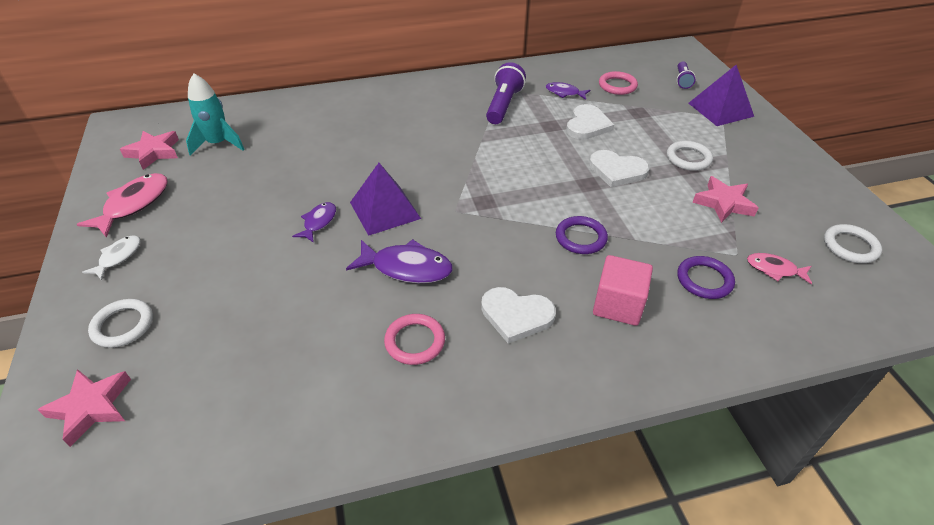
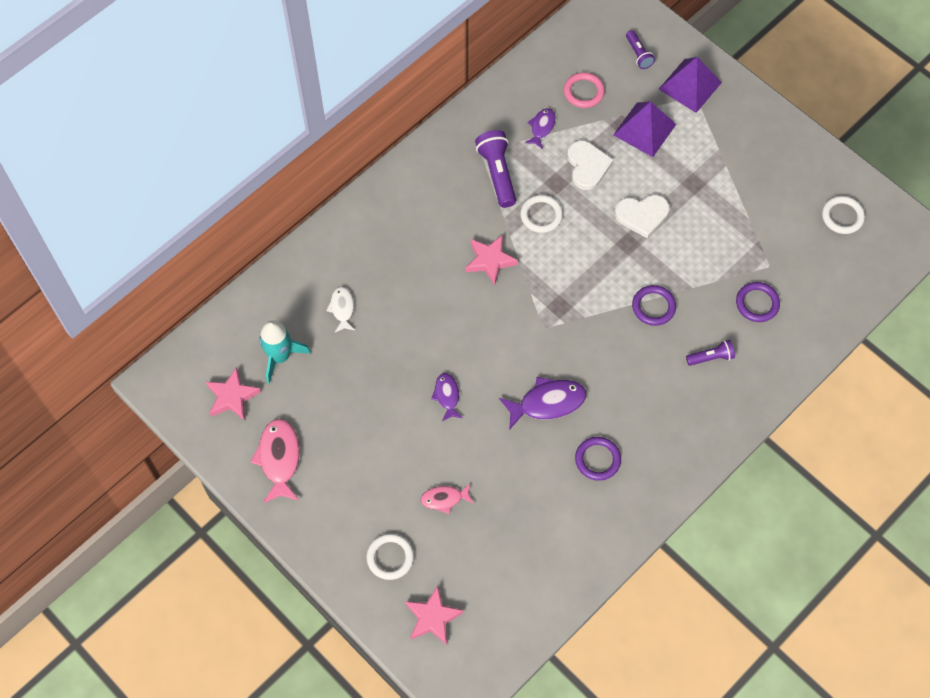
camera: 30 degrees left, 20 degrees up
white fish [82,235,140,280] -> white fish moved to [326,287,355,332]
purple pyramid [350,163,421,236] -> purple pyramid moved to [613,101,676,157]
pink ring [384,314,445,365] -> purple ring [575,437,621,481]
white heart [481,287,556,344] -> none
purple fish [546,82,590,100] -> purple fish turned 120 degrees clockwise [525,108,556,149]
pink cube [593,255,653,326] -> purple flashlight [686,340,735,366]
white ring [667,141,713,171] -> white ring moved to [520,195,563,233]
pink star [692,176,758,223] -> pink star moved to [466,235,518,285]
pink fish [747,253,812,284] -> pink fish moved to [420,484,474,514]

